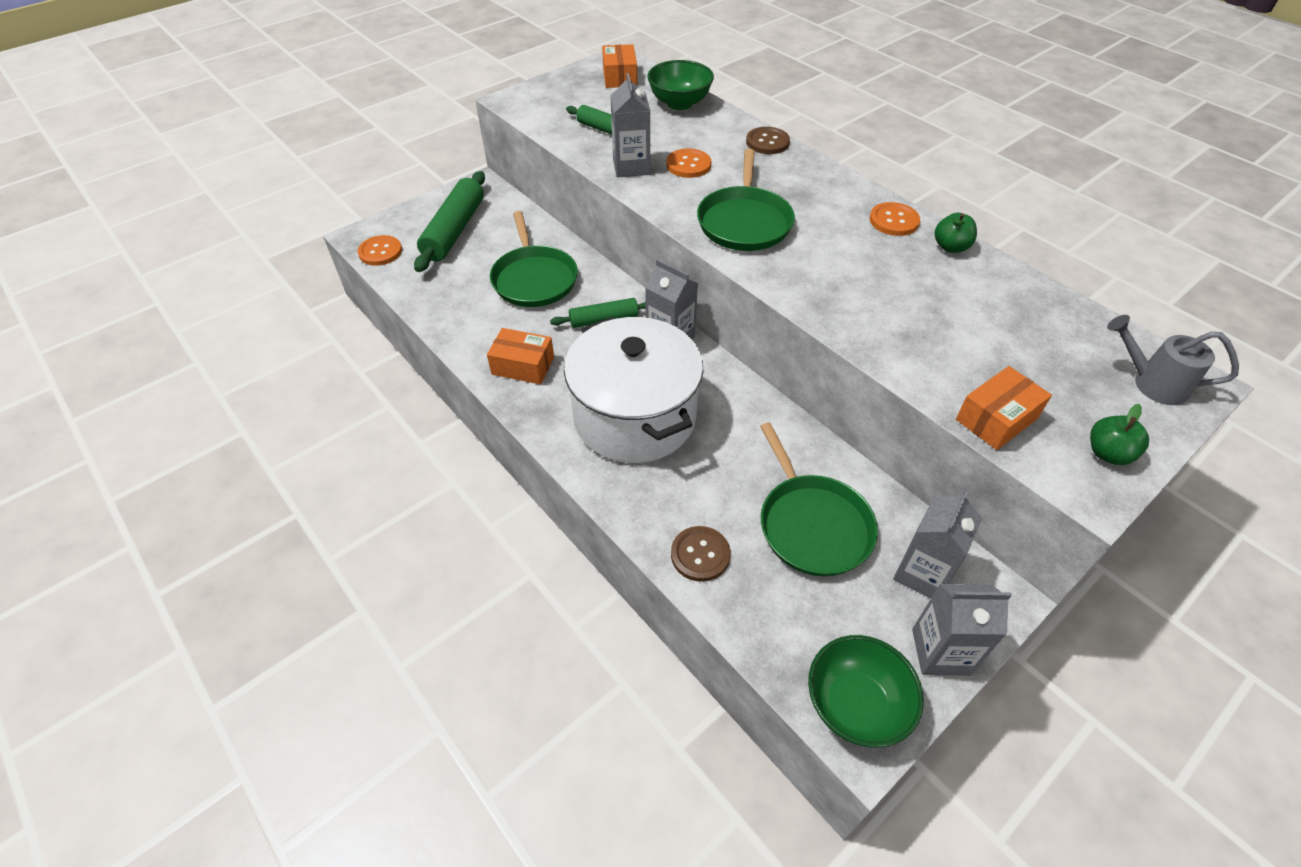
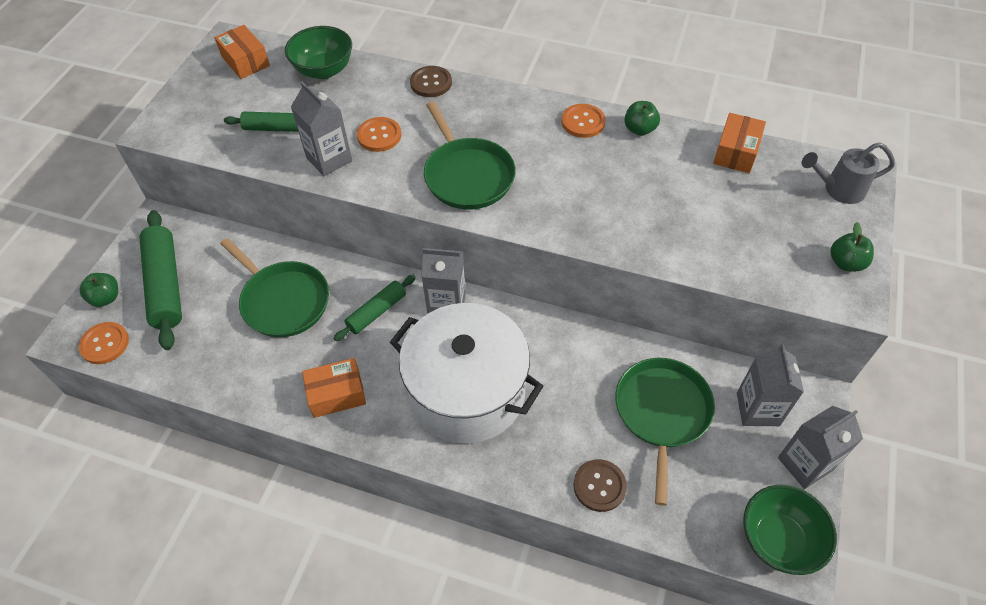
camera: 30 degrees left, 5 degrees up
green pan [760,422,878,576] -> green pan turned 120 degrees counterclockwise [615,358,715,506]
orange box [956,366,1052,450] -> orange box moved to [713,113,766,173]
none -> green apple [79,273,118,307]

